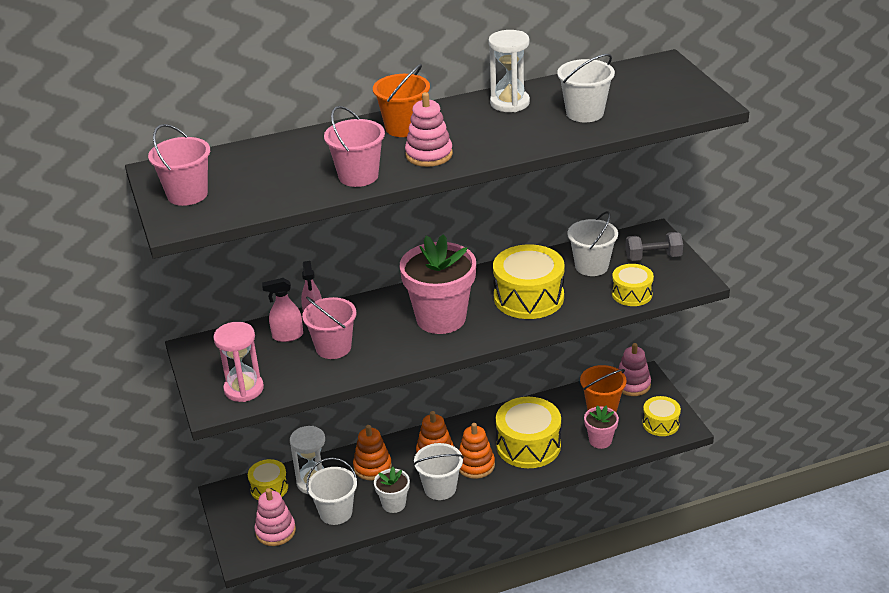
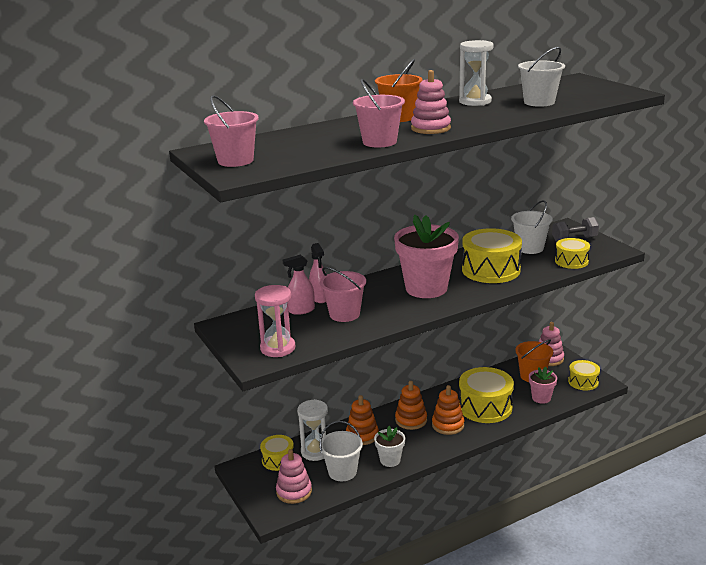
camera: 10 degrees left, 10 degrees down
white bucket [413,443,464,500] -> none

